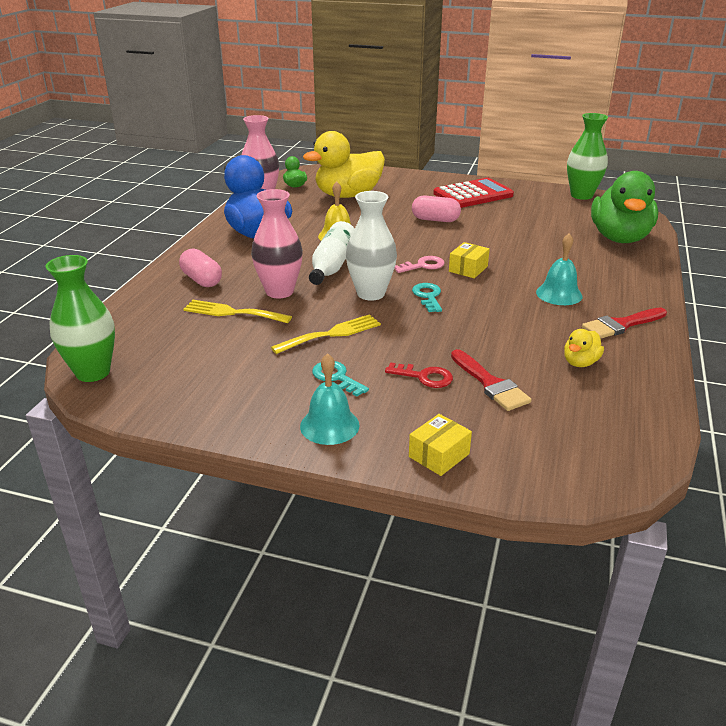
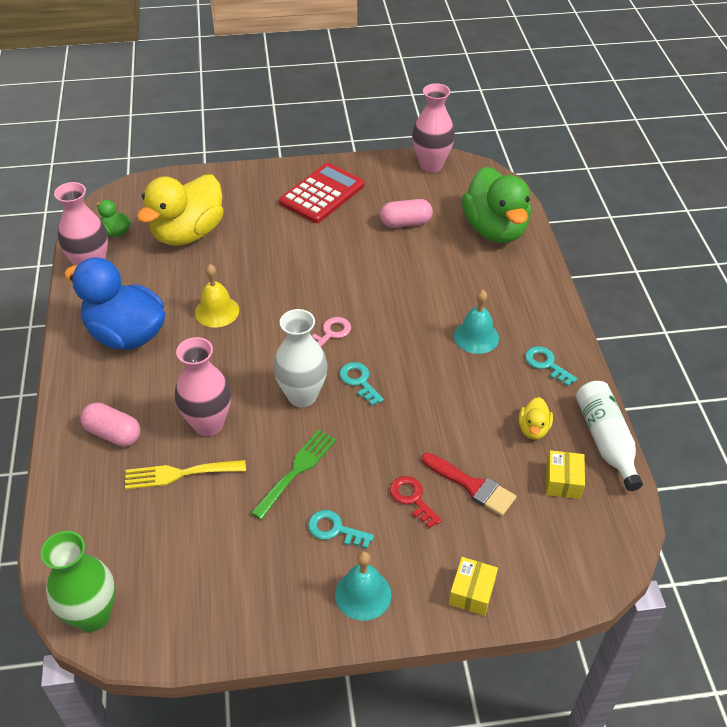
camera: 25 degrees left, 15 degrees up
yellow fork [271,314,381,354] -> green fork [251,429,336,520]
white bottle [309,221,355,285] -> white bottle moved to [576,381,643,491]
red key [385,362,453,388] -> red key turned 120 degrees counterclockwise [390,476,442,529]
pink capsule [412,195,461,222] -> pink capsule moved to [380,199,433,228]
yellow box [449,242,490,278] -> yellow box moved to [546,450,585,499]
green vase [567,113,608,200] -> pink vase [412,83,455,172]
red brush [582,307,667,339] -> turquoise key [525,346,577,386]

